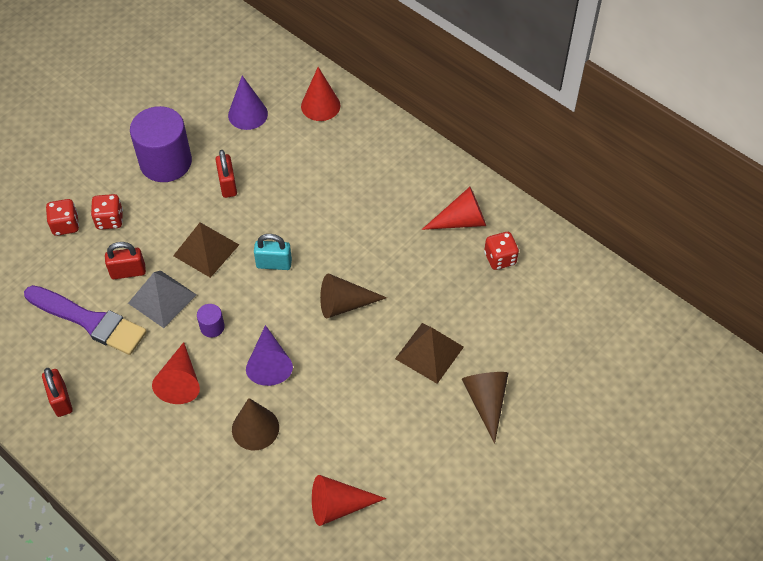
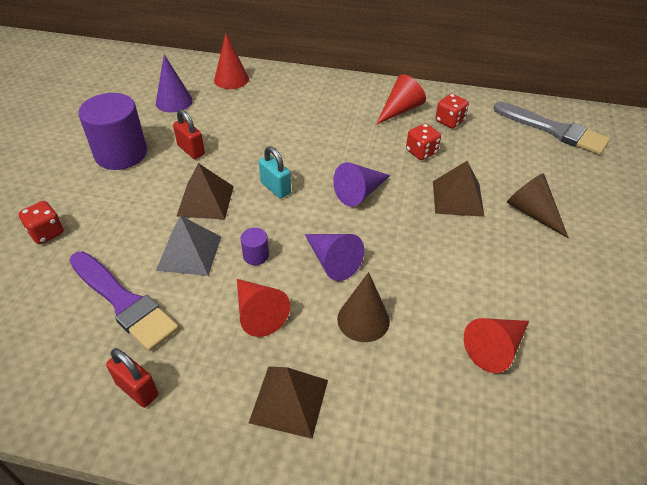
camera: 30 degrees left, 10 degrees down
purple brush [24,285,147,355] -> purple brush turned 45 degrees clockwise [69,251,179,351]
red dice [91,194,123,230] -> red dice moved to [406,123,441,160]
red padlock [105,242,146,279] -> none
turquoise padlock [254,234,292,270] -> turquoise padlock turned 75 degrees clockwise [259,146,291,199]
brown cone [320,274,387,318] -> purple cone [333,162,391,207]
none -> brown pyramid [249,367,328,439]
none -> grey brush [493,102,610,155]

